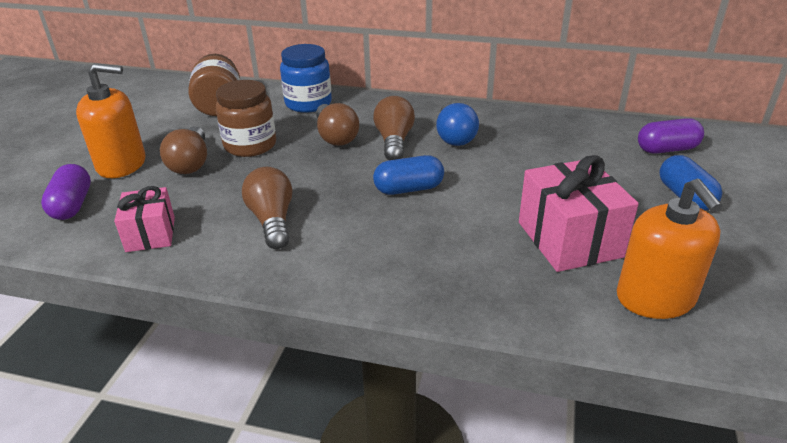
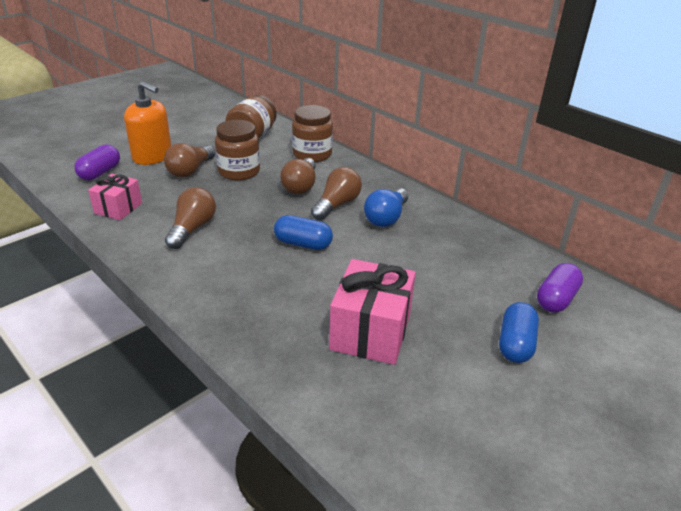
camera: 30 degrees right, 0 degrees up
blue jar [280,44,332,113] -> brown jar [292,105,333,162]
orange soap dispenser [617,179,722,319] -> none
purple capsule [638,118,704,154] -> purple capsule turned 75 degrees counterclockwise [537,263,583,313]

